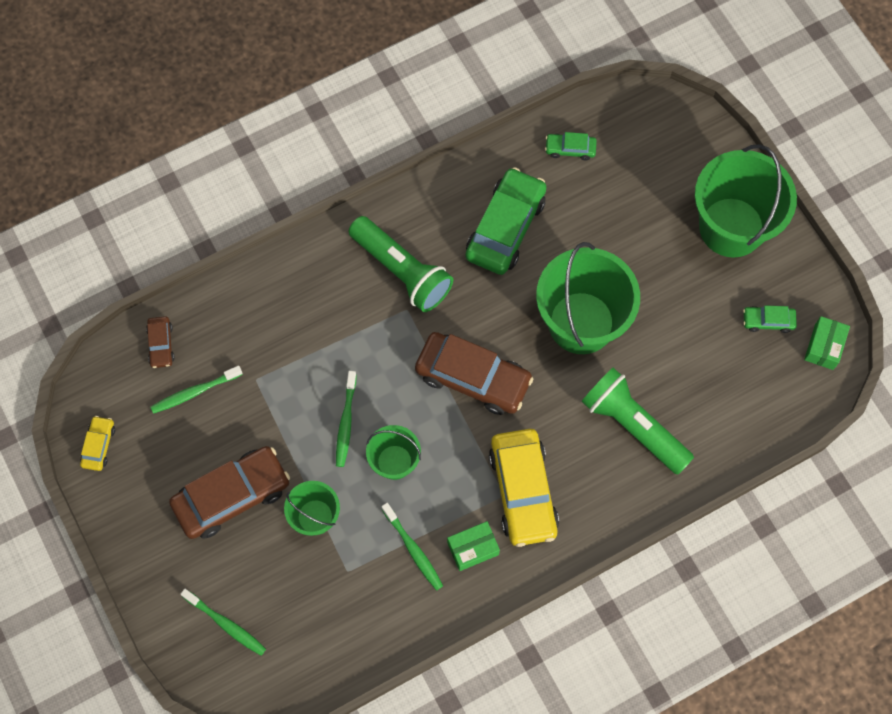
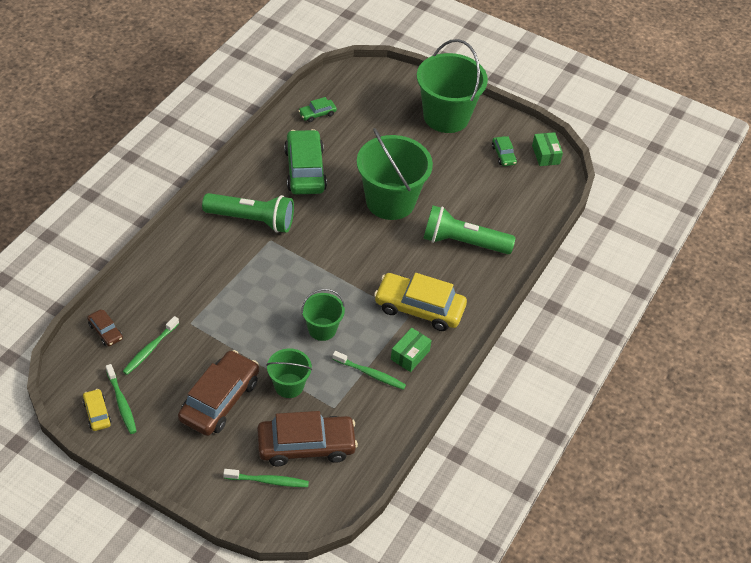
camera: 35 degrees left, 20 degrees down
green toothbrush [336,371,357,467] -> green toothbrush moved to [106,364,137,434]
brown car [415,332,533,415] -> brown car moved to [257,411,358,467]
yellow car [489,429,559,547] -> yellow car turned 150 degrees clockwise [374,273,467,331]
green car [743,306,797,333] -> green car turned 75 degrees counterclockwise [492,136,517,166]

